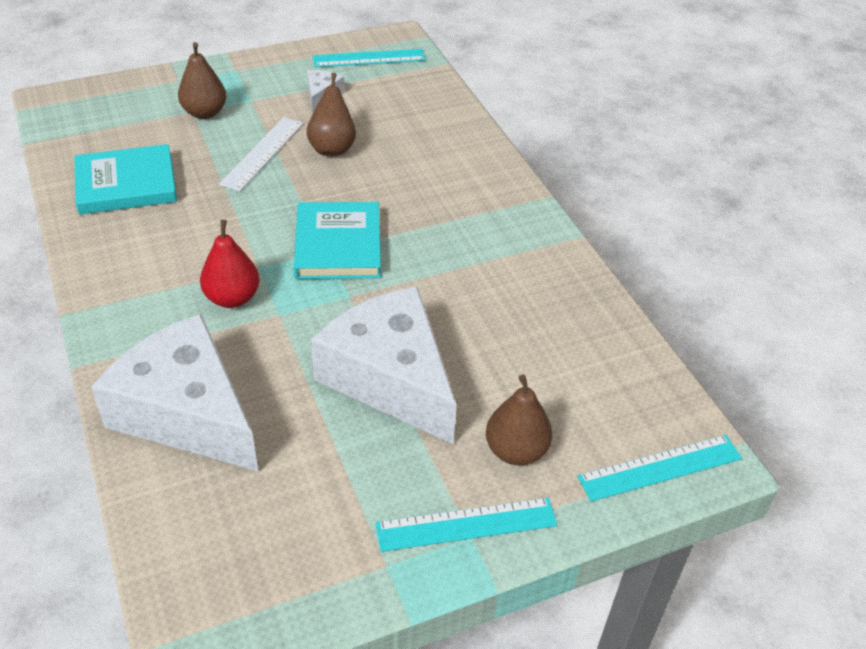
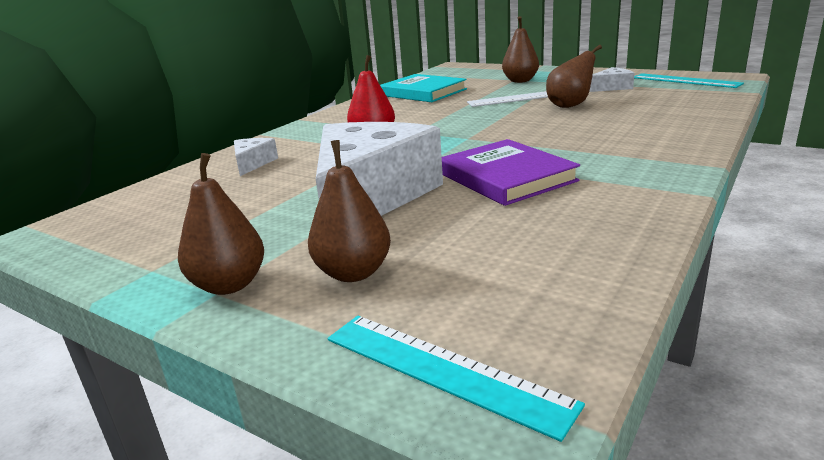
camera: 60 degrees right, 20 degrees down
white cheese [91,314,258,471] -> white cheese [234,138,278,176], size x0.41
turquoise book [294,202,381,279] -> none
turquoise ruler [376,498,557,552] -> brown pear [178,153,264,295]
none -> purple book [442,139,580,206]

